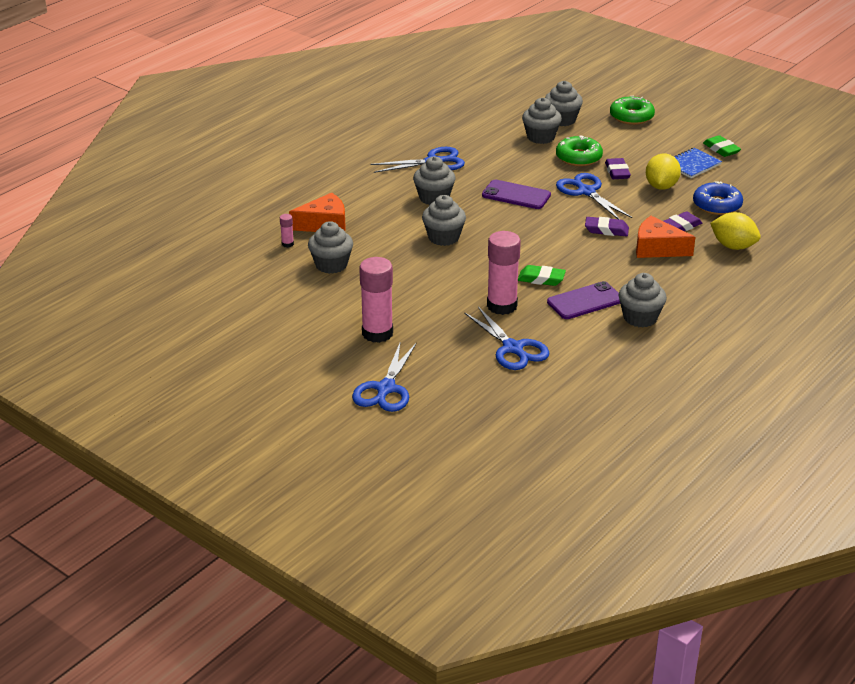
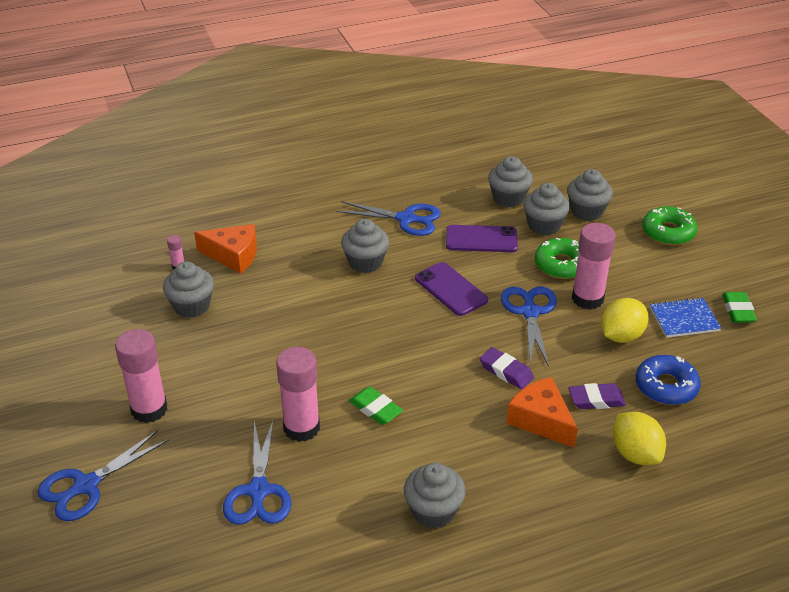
camera: 30 degrees right, 5 degrees up
grey cupcake [422,195,466,246] -> grey cupcake moved to [488,156,533,207]
purple phone [547,281,620,319] -> purple phone moved to [446,225,518,252]
purple eraser [605,158,631,179] -> pink glue stick [572,223,616,310]

